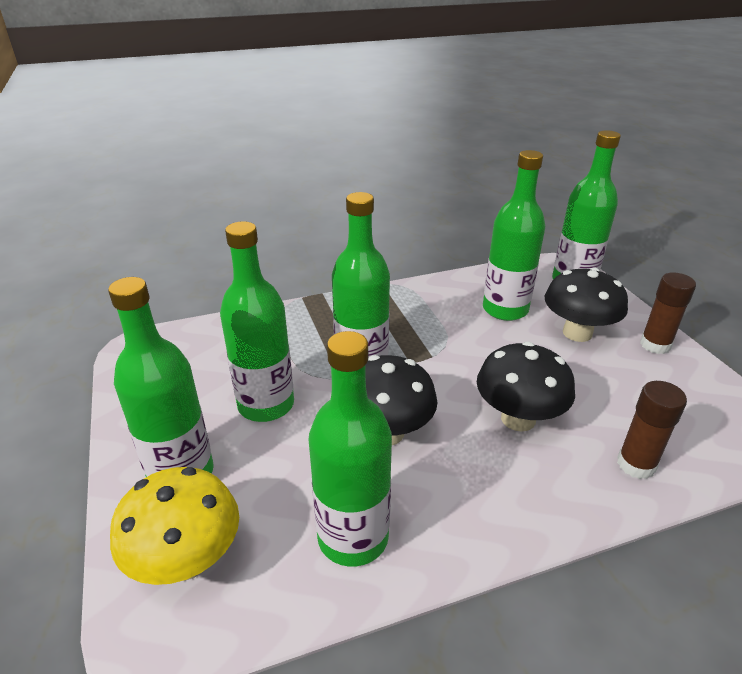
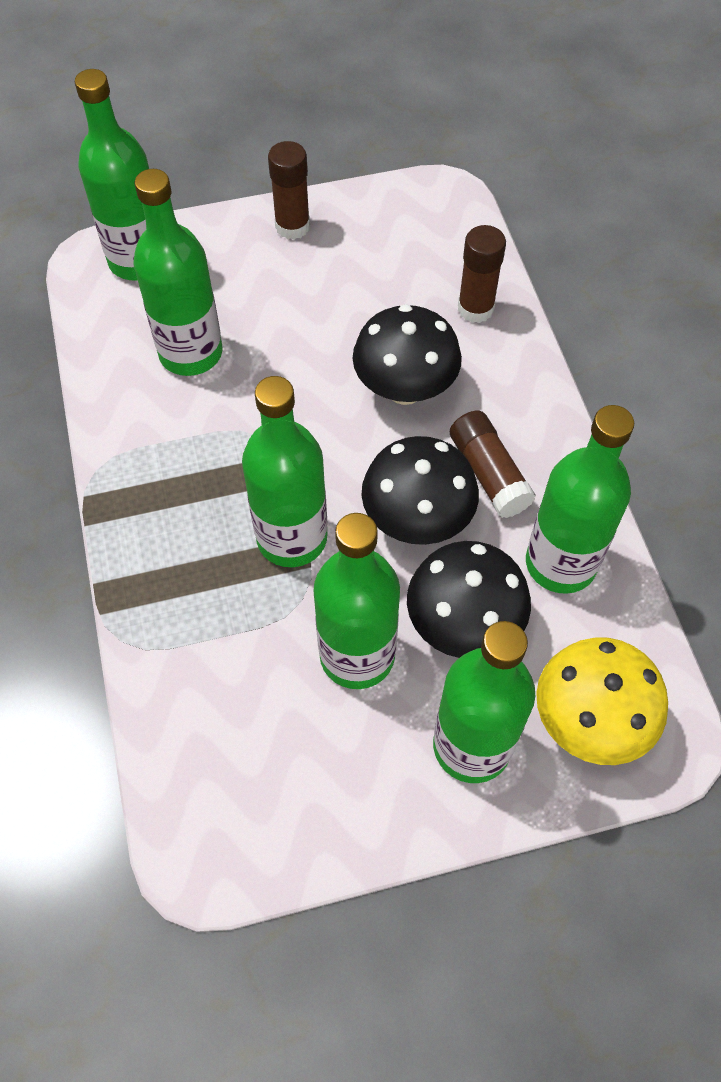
camera: 85 degrees left, 25 degrees up
black mushroom [545,267,628,342] -> black mushroom moved to [407,541,531,658]
none -> brown glue stick [450,410,536,518]

